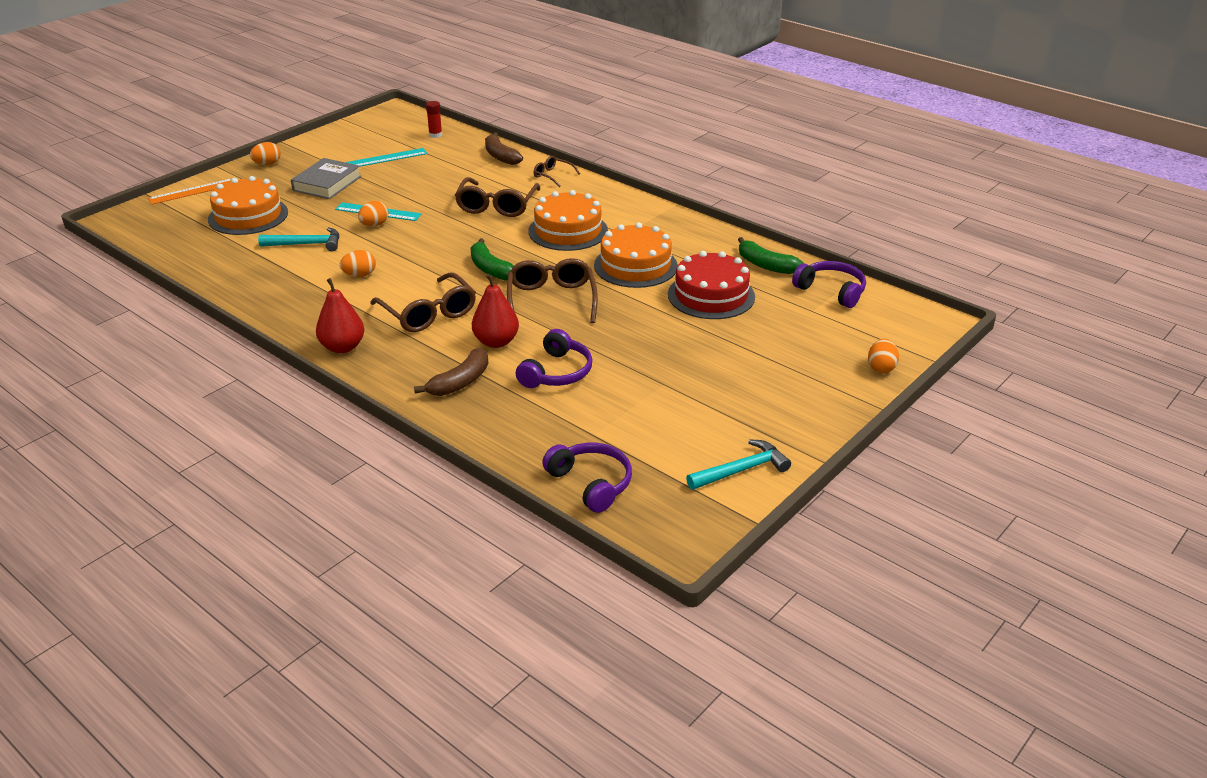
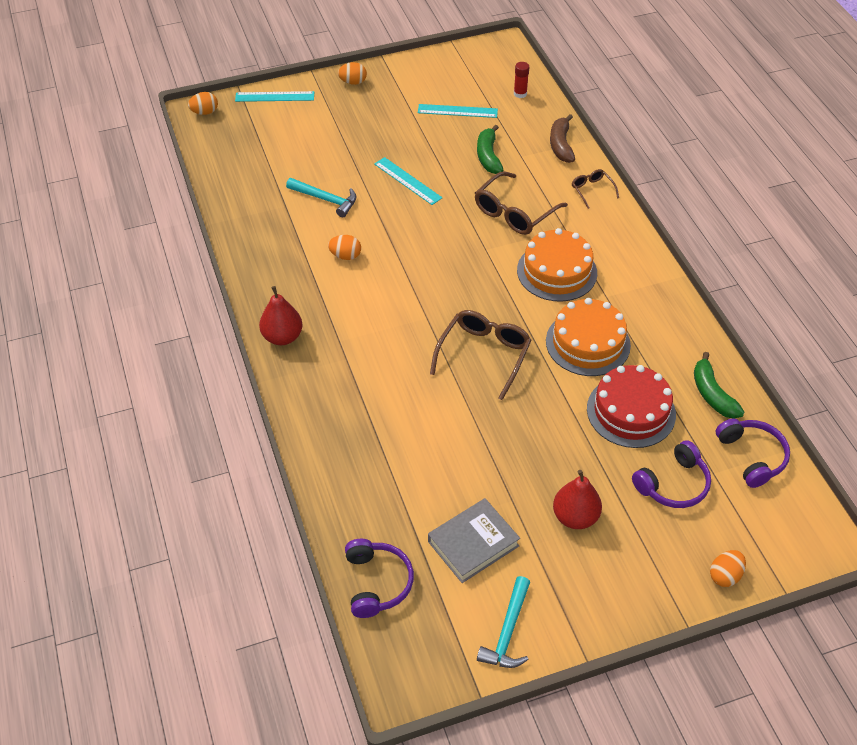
camera: 30 degrees right, 15 degrees up
orange ruler [148,178,232,204] -> turquoise ruler [235,91,314,102]
orange cake [208,176,288,235] -> none
grey book [291,158,361,199] -> grey book moved to [428,498,520,583]
orange egg [358,201,388,226] -> orange egg moved to [188,92,218,115]
brown glasses [370,272,476,332] -> none
brown banana [414,348,488,396] -> none
green banana [471,238,514,281] -> green banana moved to [477,125,504,174]
red pear [472,274,519,348] -> red pear moved to [553,470,602,529]
purple headphones [516,329,592,388] -> purple headphones moved to [632,440,711,508]
turquoise hammer [686,440,791,490] -> turquoise hammer turned 105 degrees clockwise [477,576,530,668]

